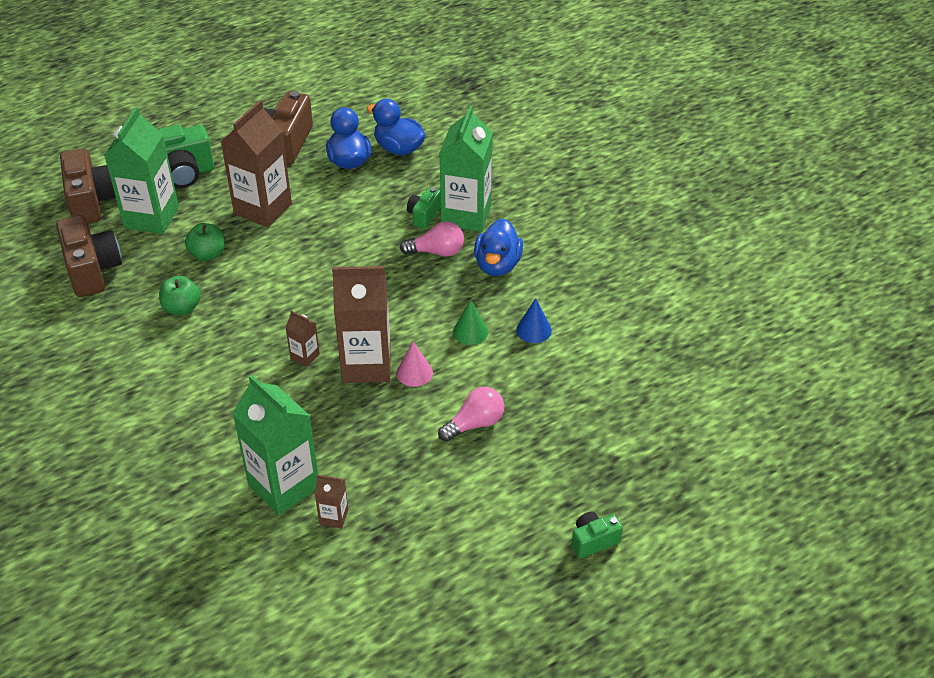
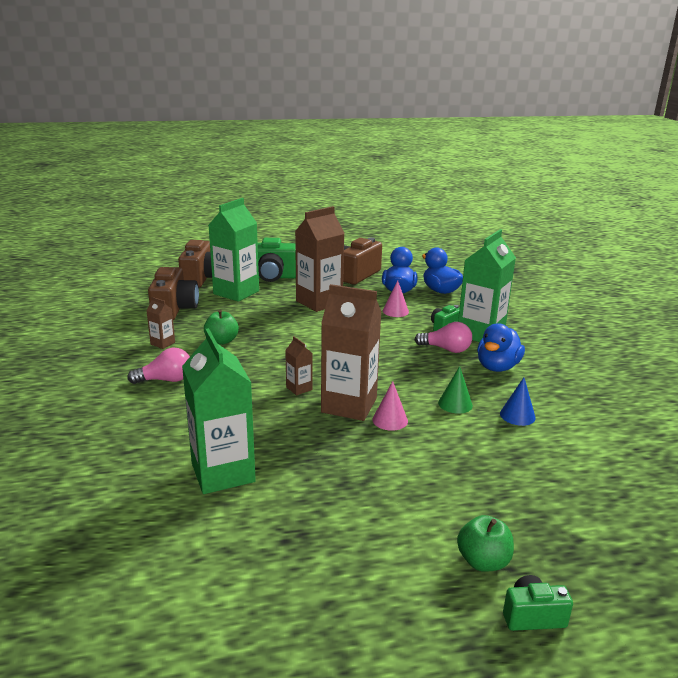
camera: 20 degrees right, 20 degrees down
green apple [185,223,225,261] -> green apple moved to [457,515,514,572]
brown carton [315,475,348,529] -> brown carton moved to [146,297,175,349]
pink light bulb [438,387,504,442] -> pink light bulb moved to [127,348,190,384]
none -> pink cone [383,280,409,317]

